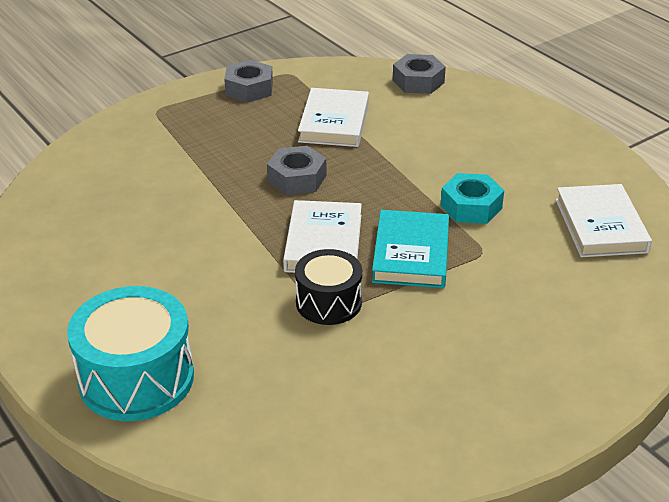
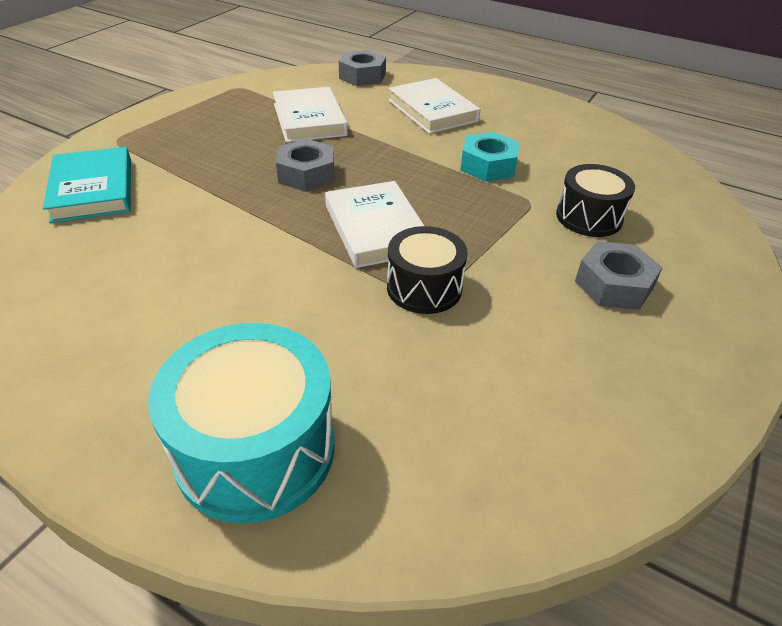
camera: 25 degrees left, 5 degrees up
grey nut [224,60,273,103] -> grey nut moved to [575,241,663,310]
turquoise book [372,210,449,288] -> turquoise book moved to [43,147,131,223]
white book [555,184,652,257] -> white book moved to [388,78,480,134]
none -> black drum [556,164,635,237]

